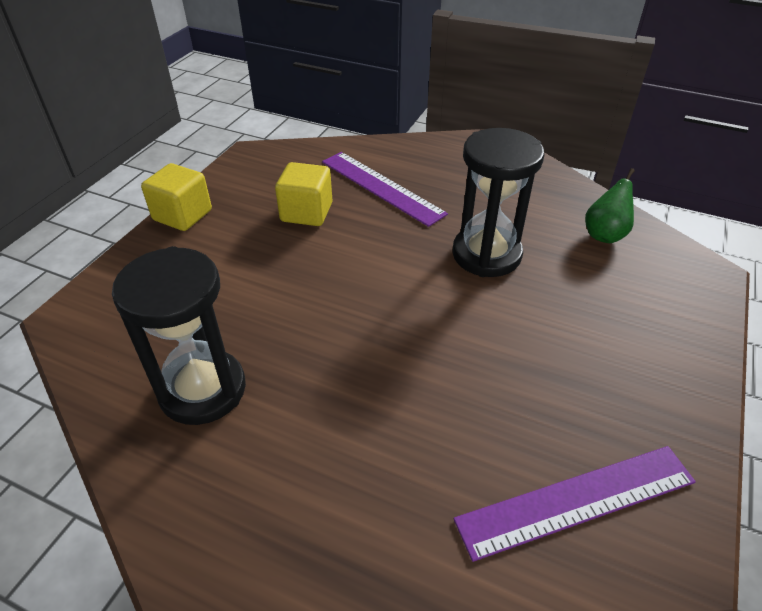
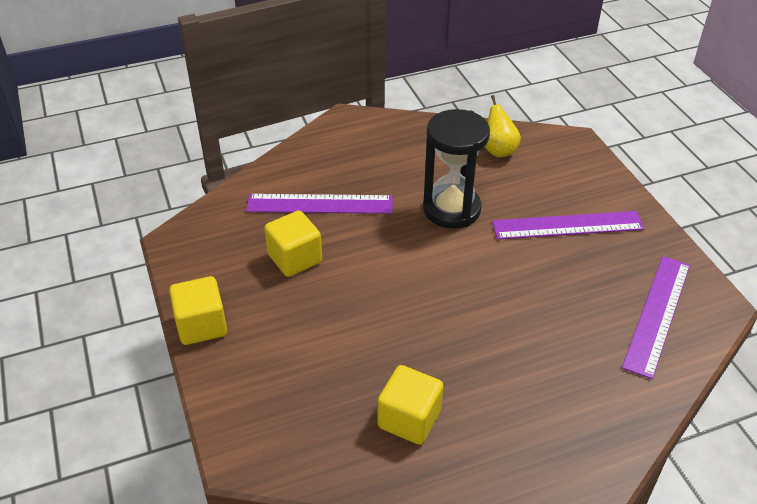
camera: 45 degrees left, 0 degrees up
black hourglass [112,246,246,425] -> yellow cube [377,365,443,445]
green pear [585,168,635,243] -> yellow pear [485,95,521,157]
none -> purple ruler [492,211,644,240]

